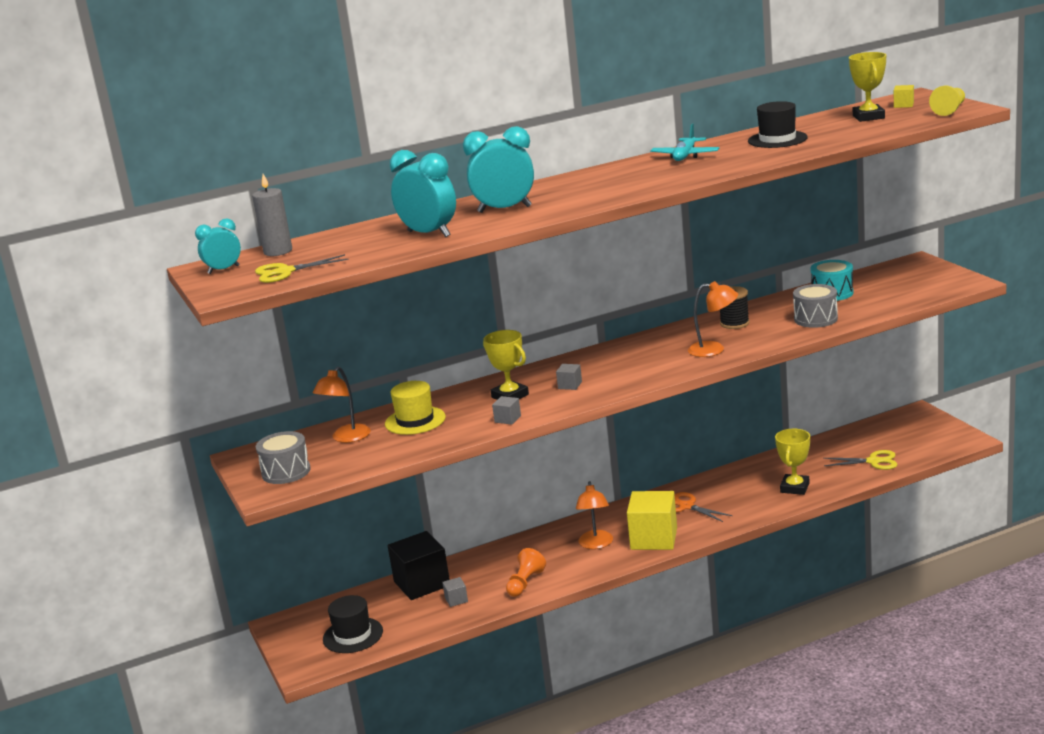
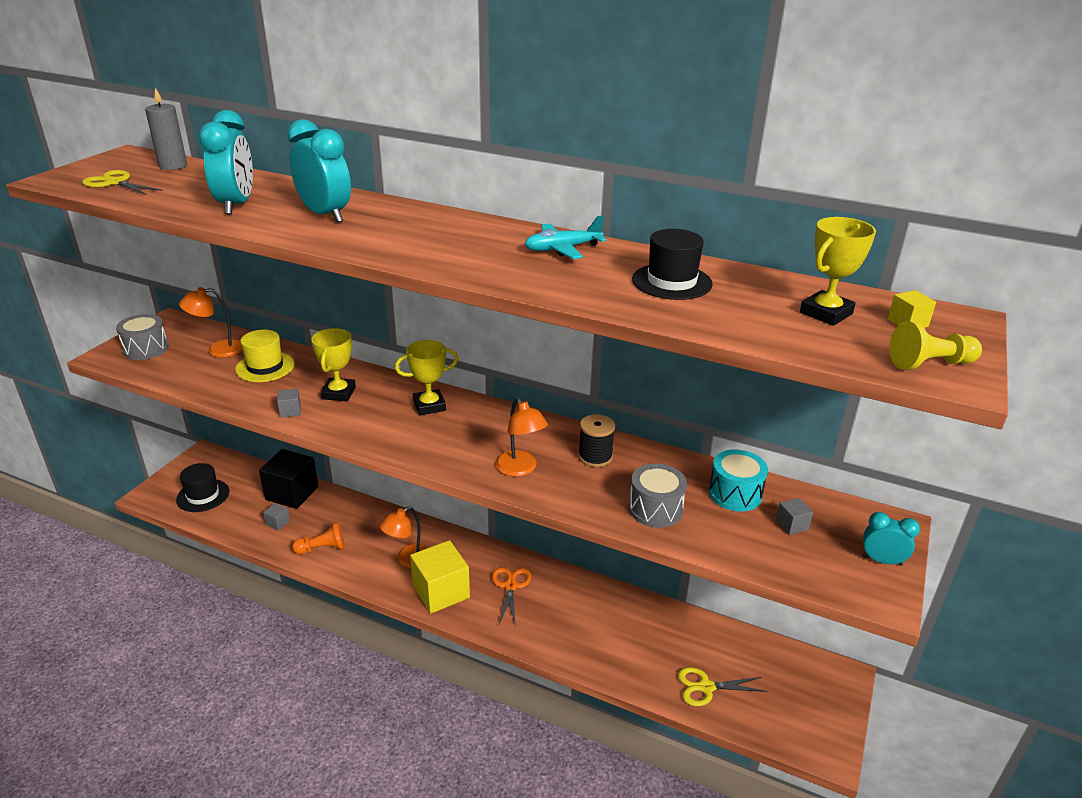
camera: 45 degrees right, 10 degrees up
turquoise clock [195,218,241,274] -> turquoise clock moved to [863,512,920,566]
grey cube [556,364,582,390] -> grey cube moved to [776,498,813,535]
yellow trophy [775,429,810,495] -> yellow trophy moved to [395,340,458,415]
yellow scissors [824,450,897,470] -> yellow scissors turned 120 degrees clockwise [678,667,767,706]

